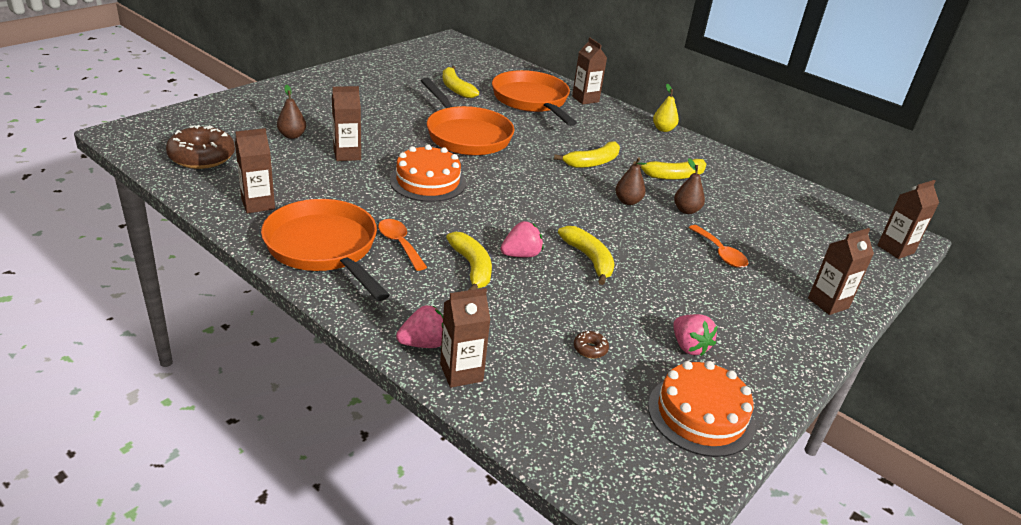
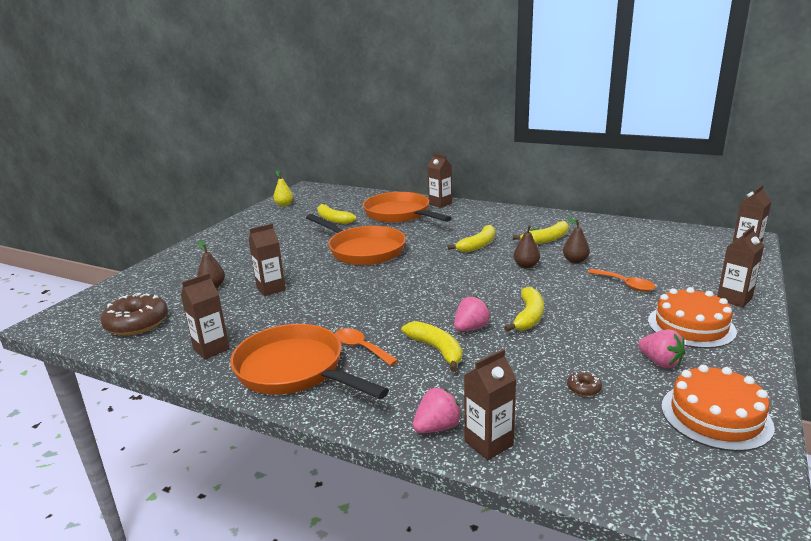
camera: 10 degrees left, 10 degrees down
orange cake [390,144,466,202] -> orange cake moved to [648,287,737,348]
yellow banana [558,226,615,285] -> yellow banana turned 60 degrees clockwise [504,287,544,332]
yellow pear [653,84,679,132] -> yellow pear moved to [273,170,293,206]

